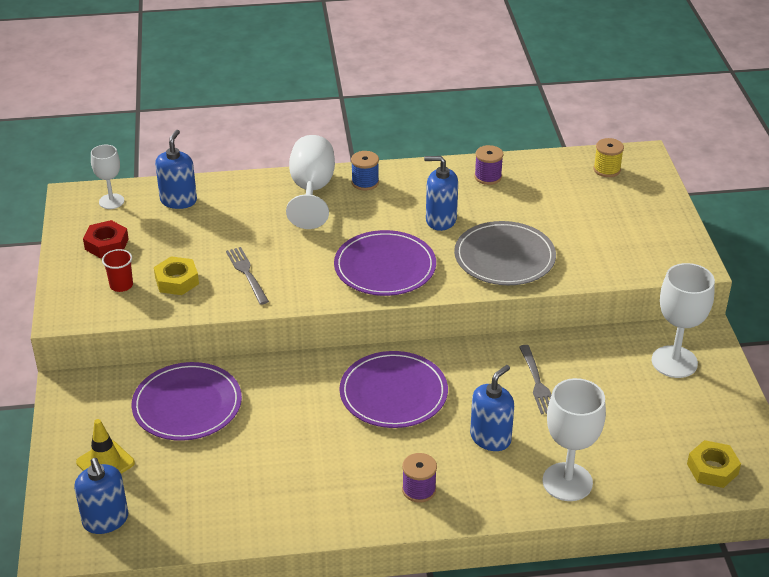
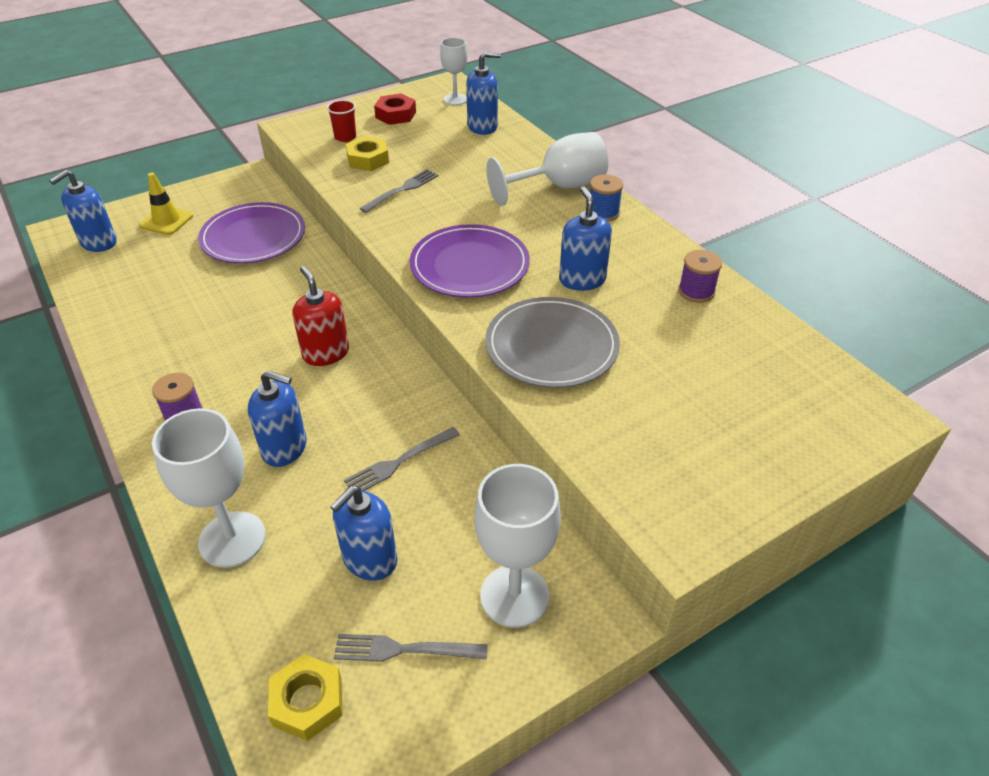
camera: 65 degrees right, 5 degrees up
purple plate [339,351,448,428] -> red soap dispenser [292,266,349,366]
yellow spool [593,138,624,177] -> none
none -> blue soap dispenser [330,486,397,581]
none -> grey fork [334,634,488,662]

